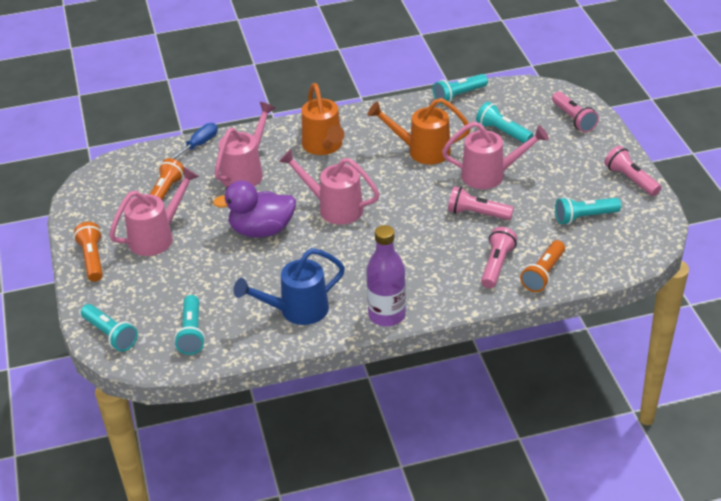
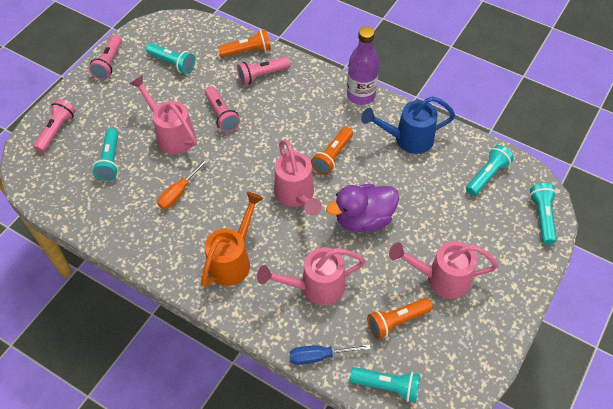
camera: 135 degrees left, 15 degrees up
orange flashlight [74,222,103,282] -> orange flashlight moved to [311,127,353,175]
purple duck [213,180,296,238] -> purple duck turned 120 degrees clockwise [326,184,399,232]
blue watering can [233,248,345,325] -> blue watering can turned 150 degrees clockwise [361,96,455,154]
orange watering can [367,98,471,165] -> orange screwdriver [157,158,209,209]
turquoise flashlight [433,74,488,105] -> turquoise flashlight moved to [350,367,420,402]

